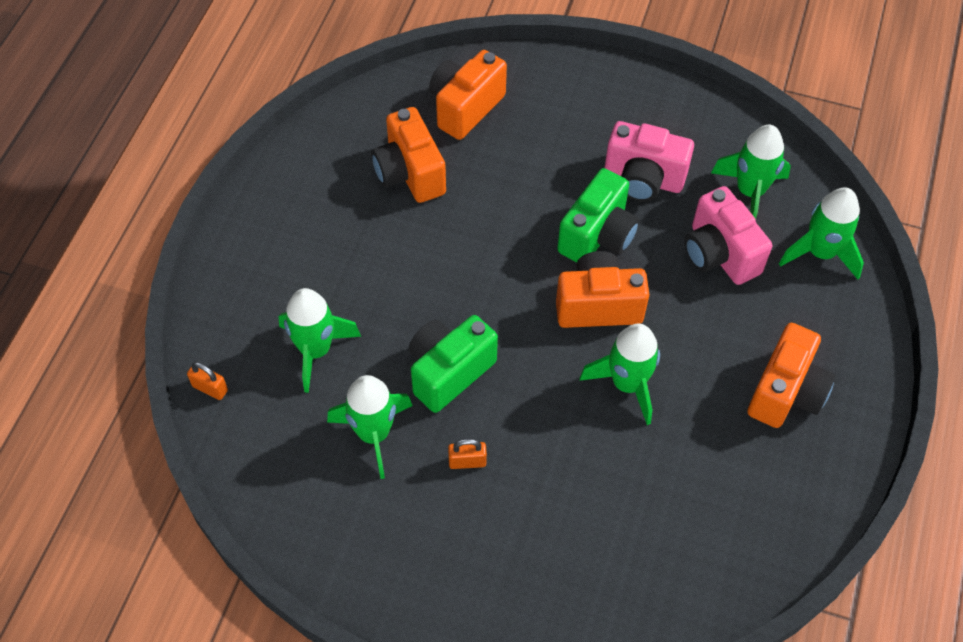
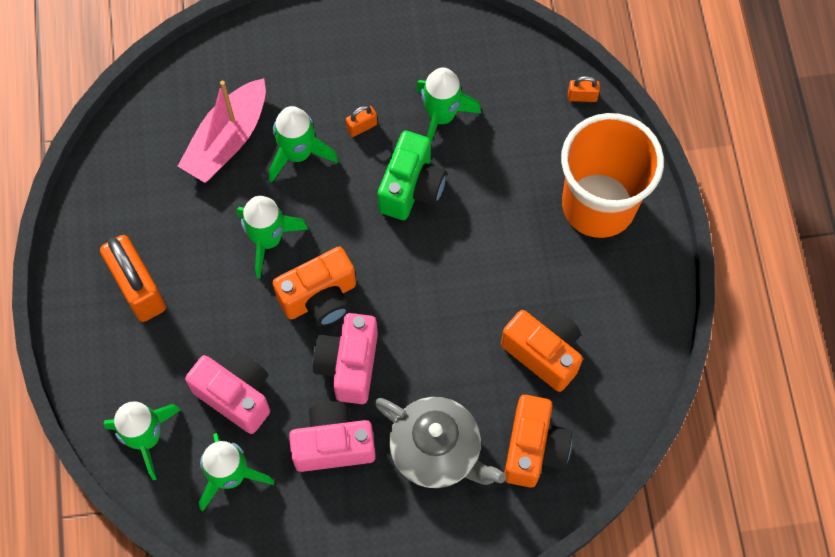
camera: 155 degrees right, 10 degrees up
green rocket [278,288,361,393] -> green rocket moved to [269,106,338,183]
green camera [557,168,640,263] -> pink camera [313,313,378,404]
orange camera [747,323,836,428] -> orange padlock [100,235,166,322]
none -> pink boat [178,78,266,183]
none -> grey teapot [375,397,506,488]
none -> orange cup [561,113,664,238]

